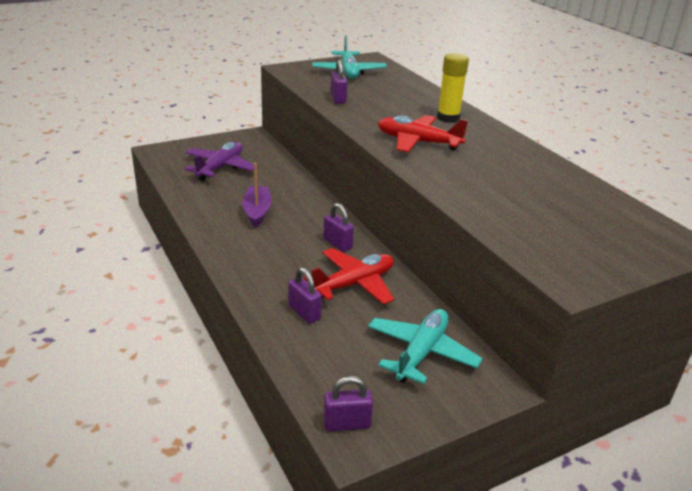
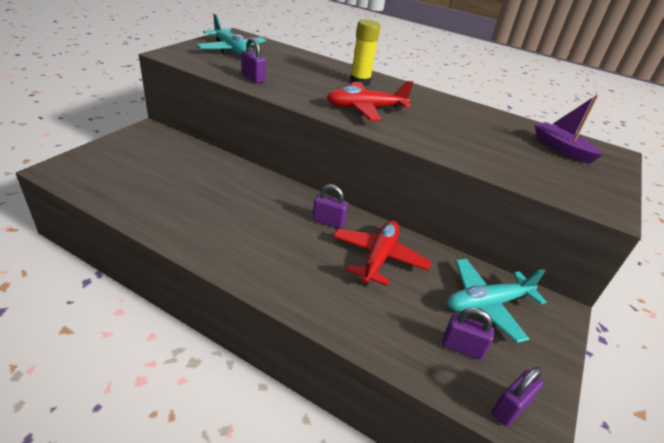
camera: 35 degrees left, 5 degrees up
purple plane [185,142,258,181] -> none
purple boat [242,163,271,228] -> purple boat moved to [535,95,603,164]
purple padlock [288,267,322,324] -> purple padlock moved to [442,308,494,360]
turquoise plane [368,309,483,384] -> turquoise plane turned 105 degrees counterclockwise [447,259,546,343]

